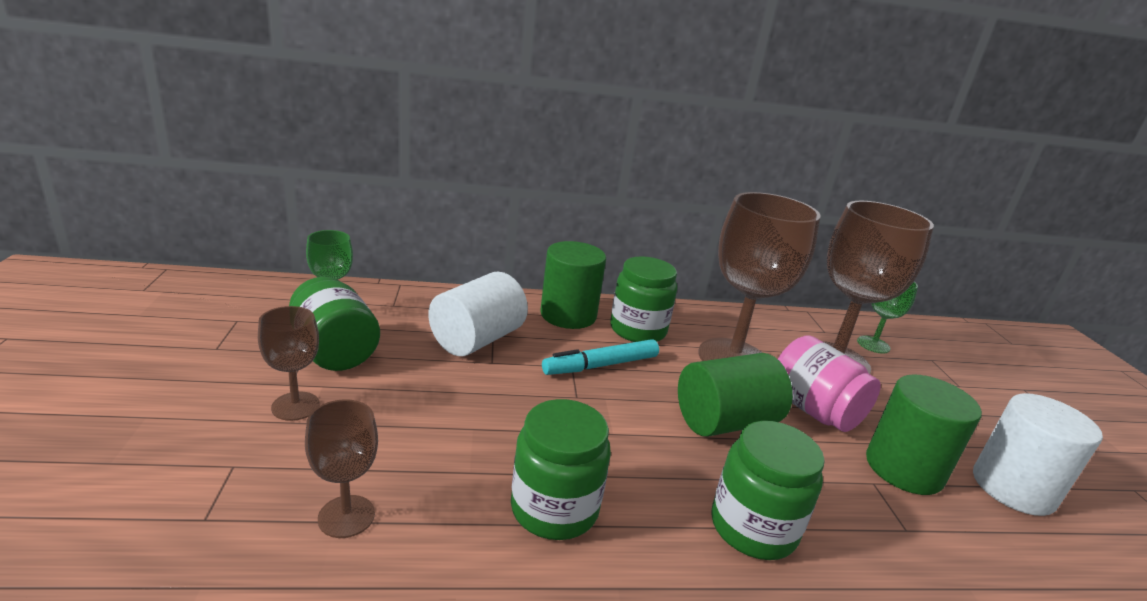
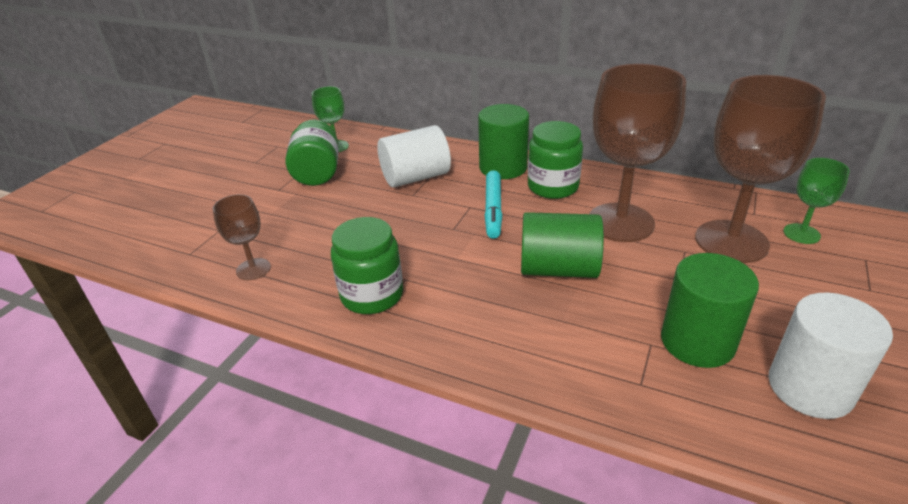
camera: 35 degrees right, 10 degrees up
brown goblet [258,306,320,421] -> none
turquoise marker [542,339,659,375] -> turquoise marker turned 90 degrees counterclockwise [484,170,502,239]
green jar [711,421,825,560] -> none
pink jar [778,335,881,432] -> none

